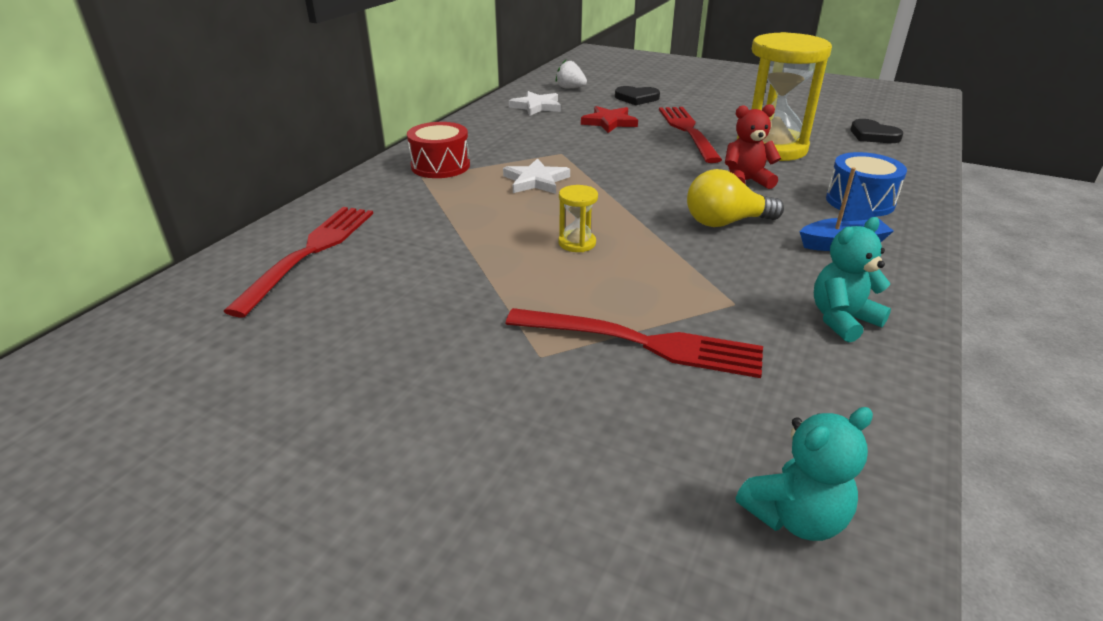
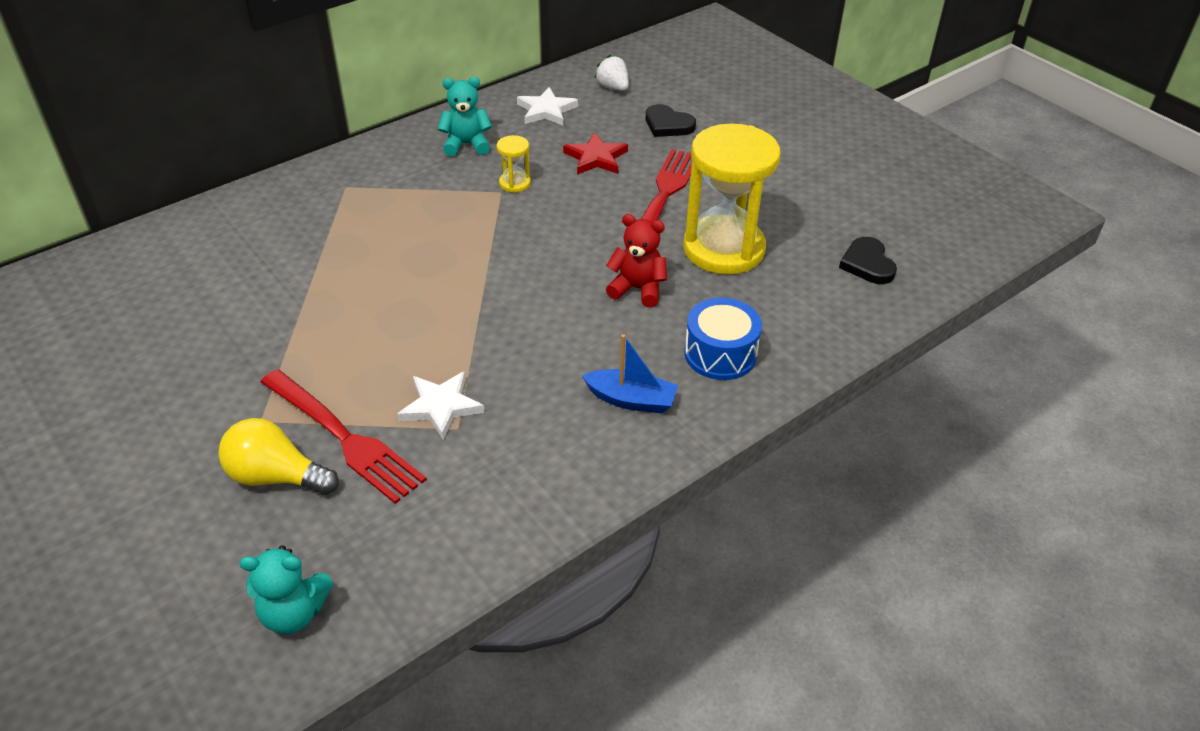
camera: 25 degrees right, 10 degrees up
red fork [224,207,373,318] -> none
red drum [407,122,470,178] -> none
white star [503,158,570,194] -> white star moved to [397,371,485,439]
yellow hourglass [558,185,598,252] -> yellow hourglass moved to [497,135,531,193]
yellow light bulb [687,169,784,227] -> yellow light bulb moved to [218,418,339,495]
turquoise teddy bear [814,217,891,342] -> turquoise teddy bear moved to [438,77,492,157]

